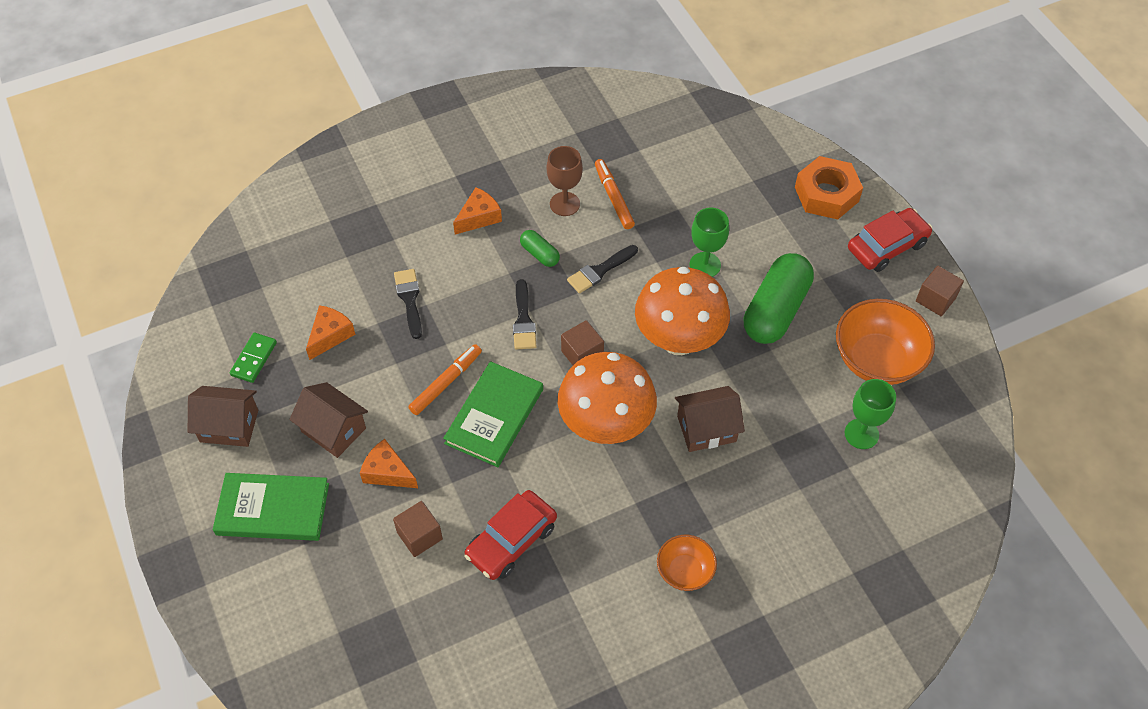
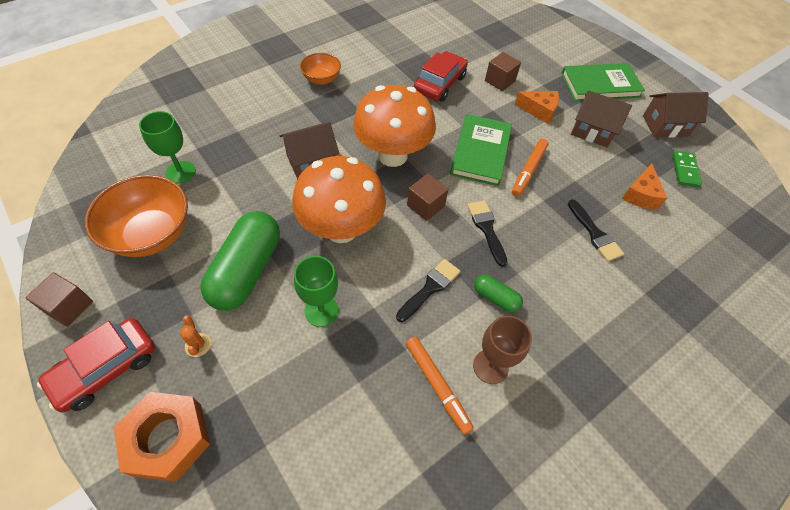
camera: 165 degrees right, 0 degrees up
orange cheese [453,187,502,234] -> none
none -> orange cactus [180,315,211,357]

